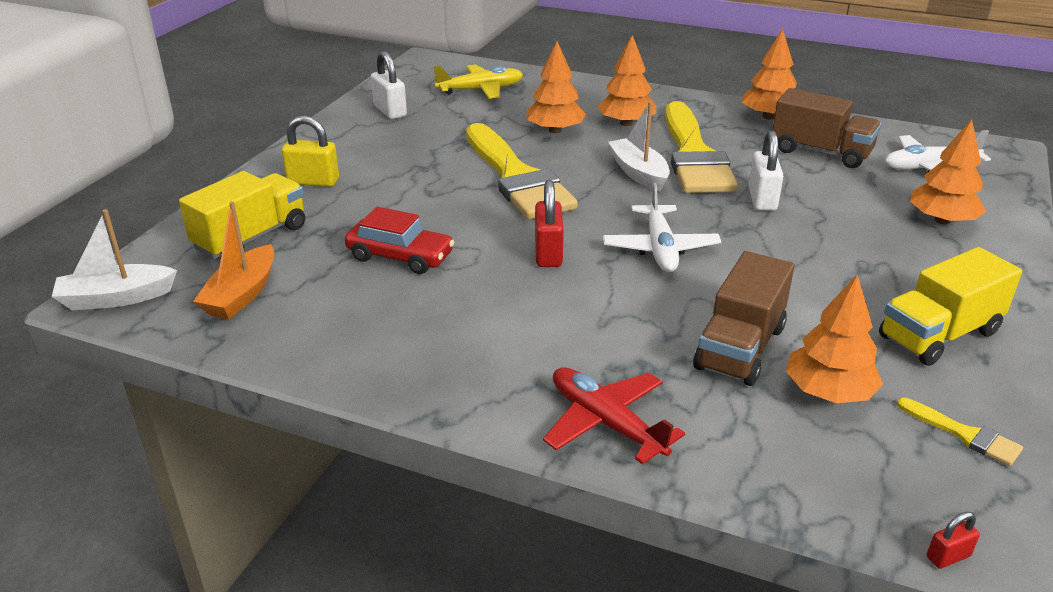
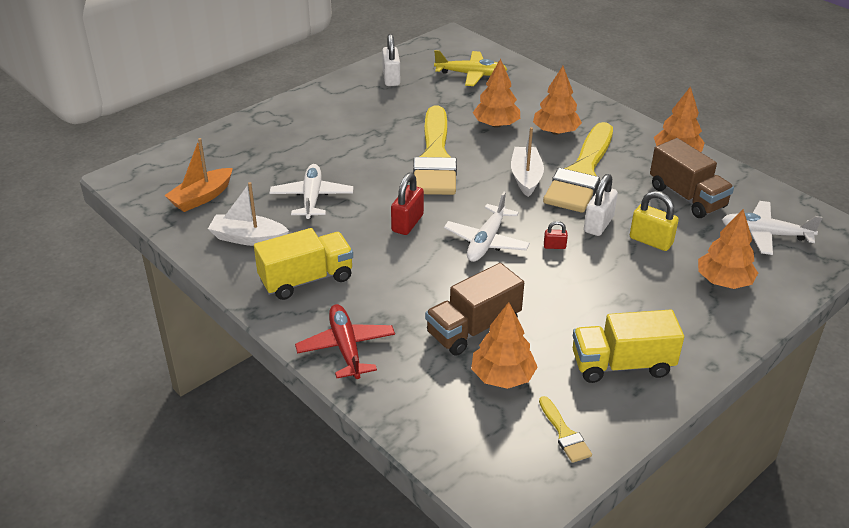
camera: 25 degrees right, 5 degrees up
white boat [52,209,177,310] -> white boat moved to [208,182,289,246]
yellow truck [179,171,305,259] -> yellow truck moved to [254,228,353,300]
yellow padlock [282,115,339,187] -> yellow padlock moved to [630,191,679,251]
red car [345,207,454,274] -> white plane [270,164,353,219]
red padlock [927,512,980,569] -> red padlock moved to [544,221,568,249]

